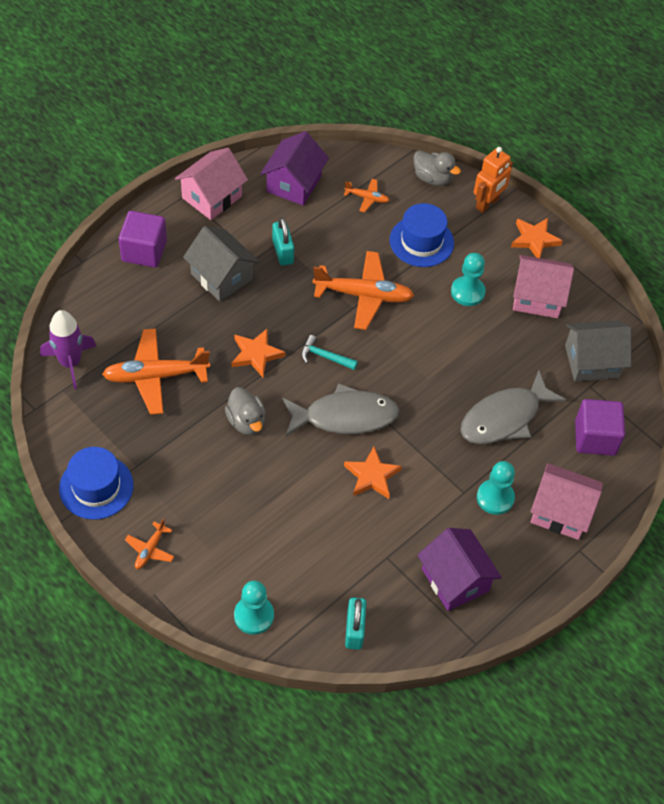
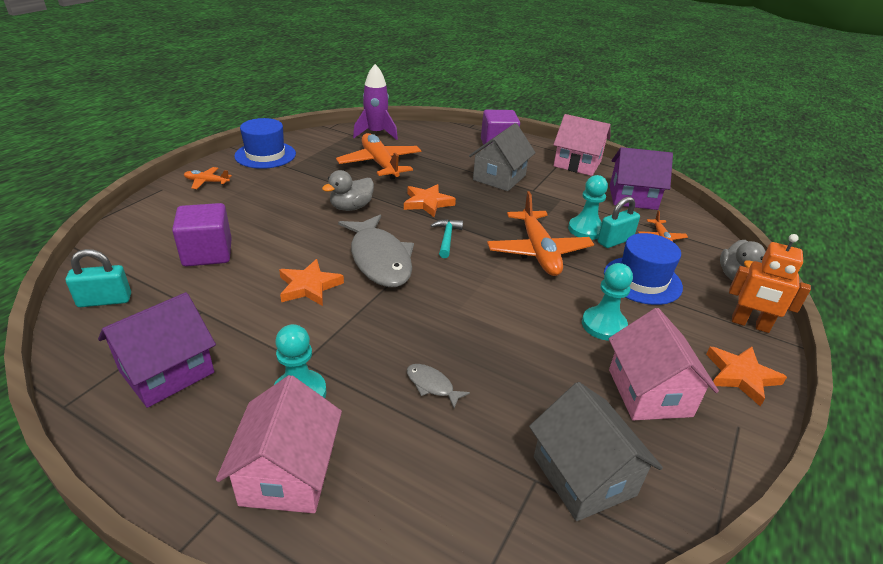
camera: 75 degrees right, 20 degrees down
turquoise pawn [234,581,274,635] -> turquoise pawn moved to [568,175,608,240]
turquoise padlock [272,217,294,266] -> turquoise padlock moved to [597,197,640,248]
grey fish [460,370,566,444] -> grey fish [407,364,470,408], size x0.43
purple cube [575,399,625,456] -> purple cube moved to [172,203,232,267]

